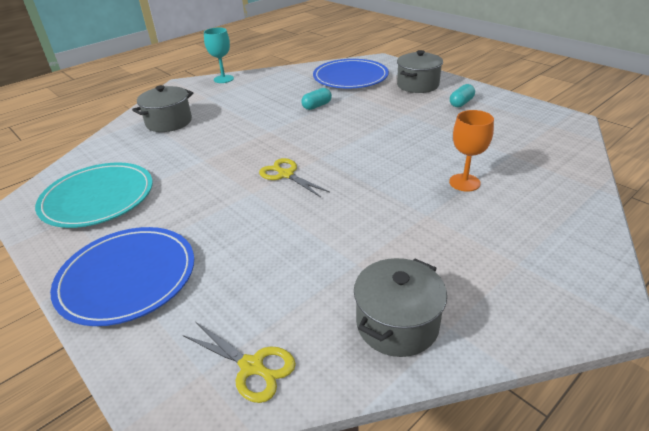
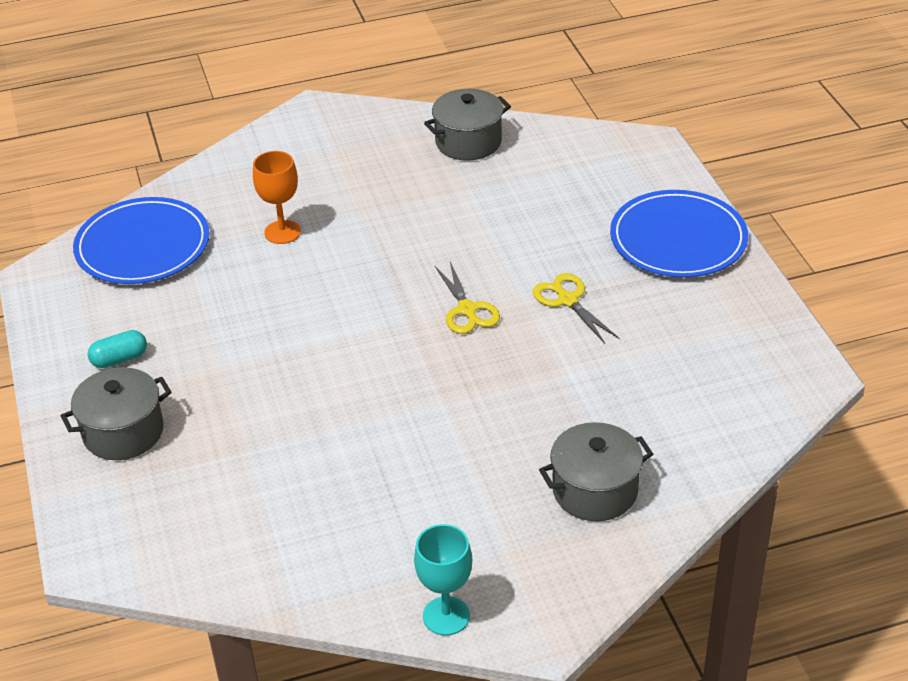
camera: 155 degrees left, 5 degrees up
turquoise plate [35,162,153,228] -> none
yellow scissors [183,322,296,403] -> yellow scissors moved to [533,273,619,344]
turquoise capsule [301,88,332,110] -> none
blue plate [313,59,389,88] -> blue plate moved to [73,197,210,284]

